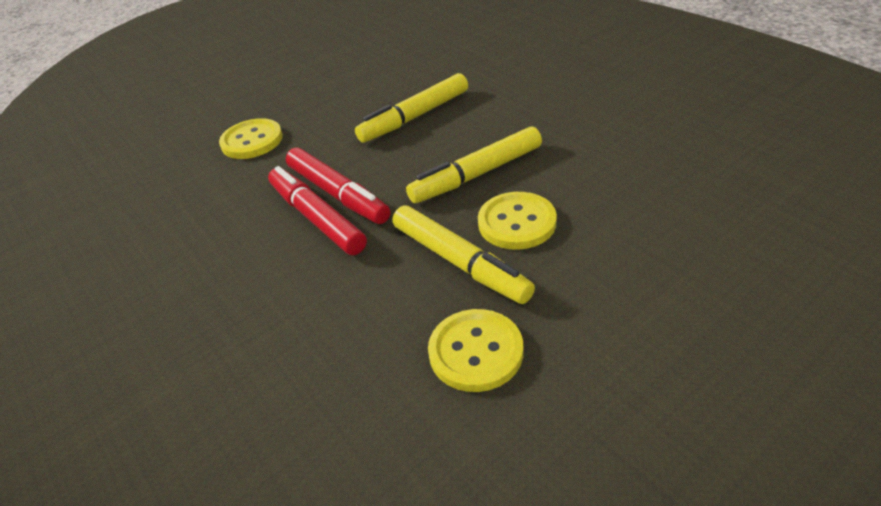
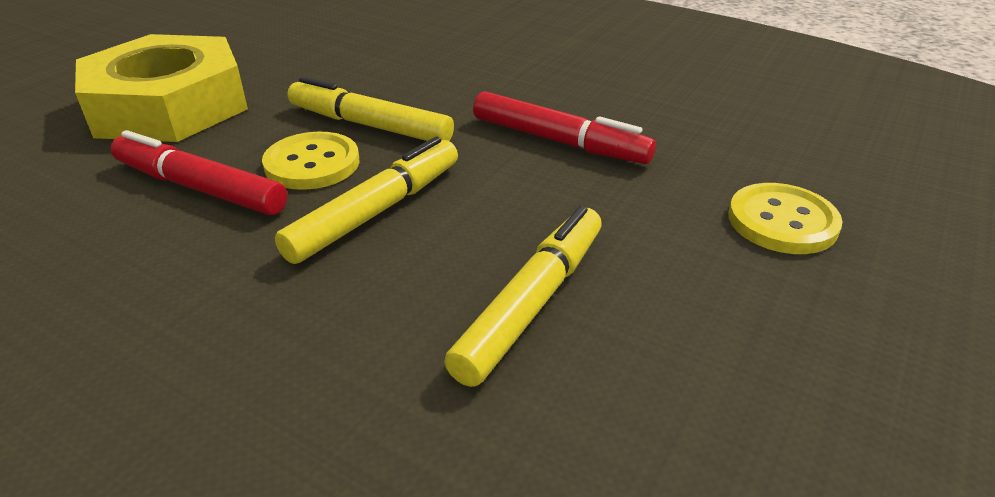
camera: 155 degrees right, 5 degrees down
red marker [286,148,391,224] -> red marker moved to [111,130,287,215]
yellow button [428,309,523,392] -> none
none -> yellow nut [75,34,248,142]

